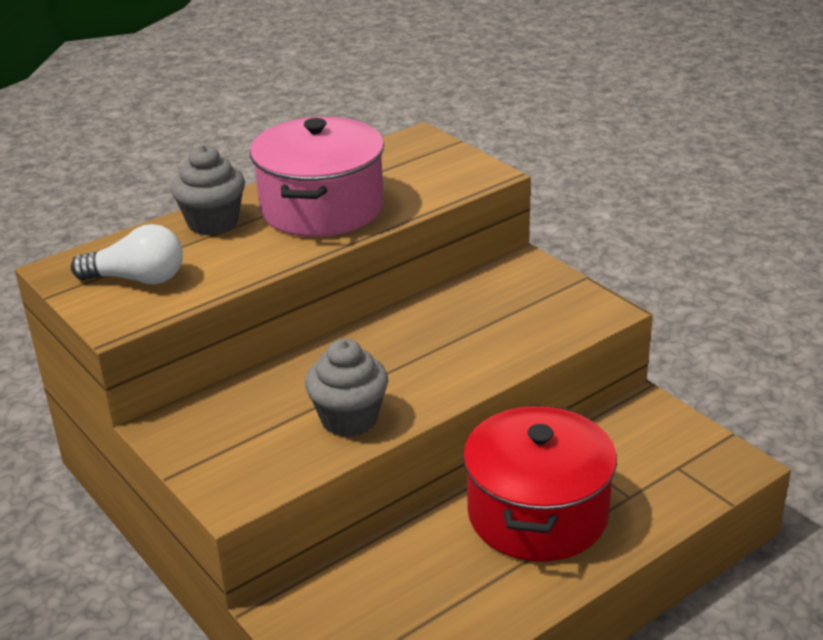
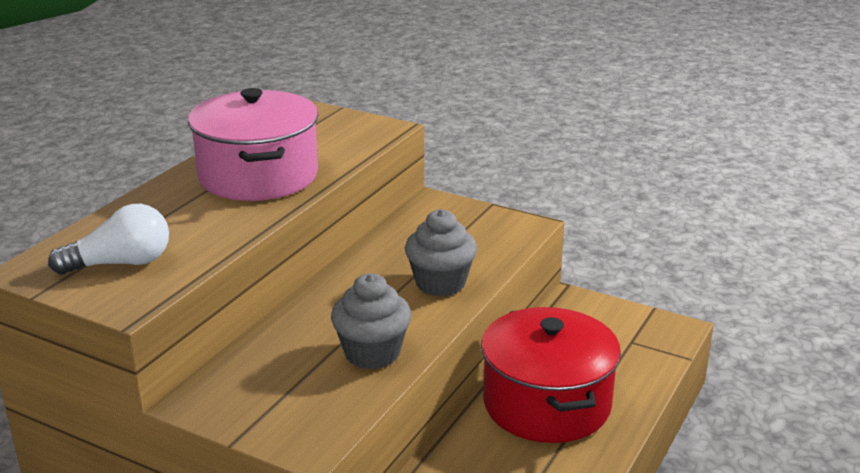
camera: 25 degrees left, 5 degrees down
grey cupcake [171,145,245,235] -> grey cupcake moved to [405,209,477,297]

